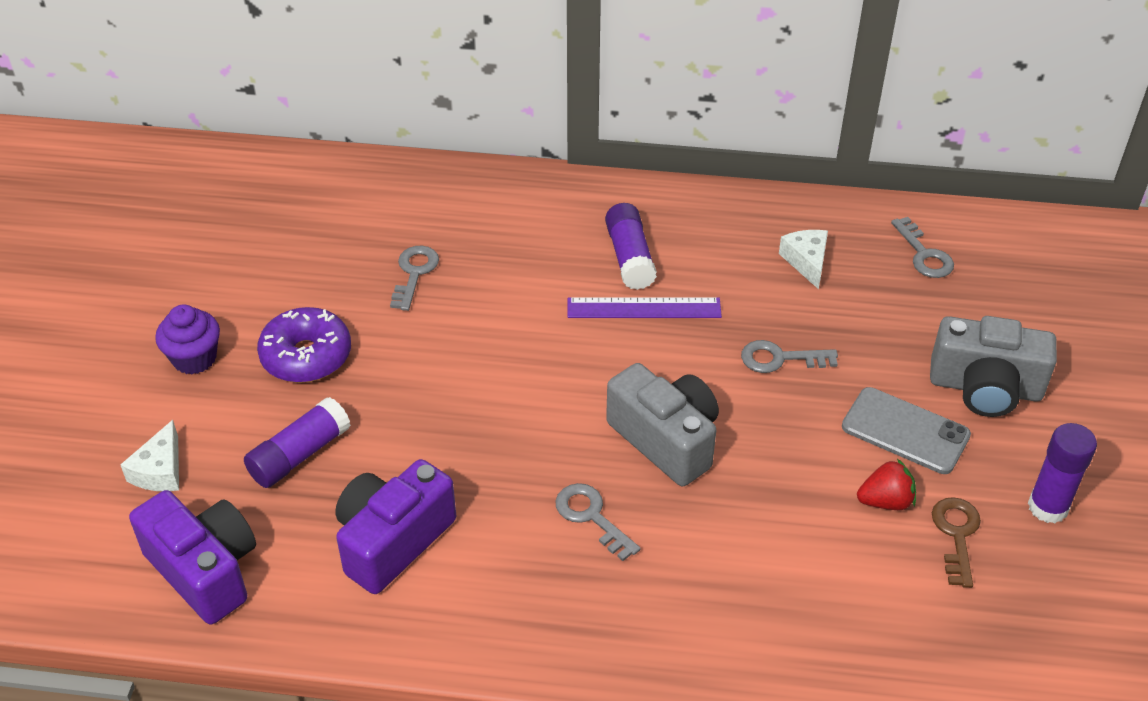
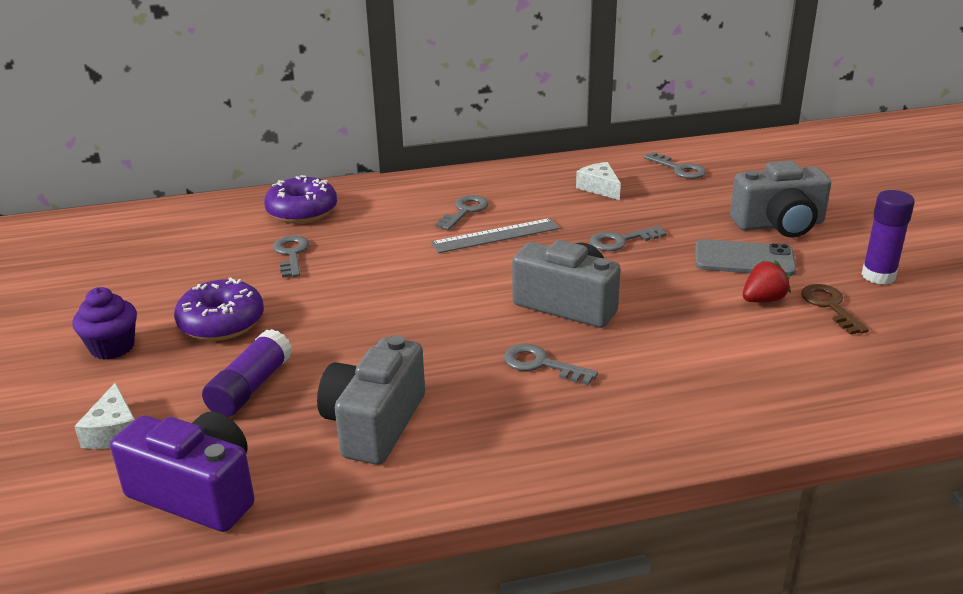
camera: 20 degrees left, 15 degrees down
purple camera [335,459,456,594] -> grey camera [317,335,425,465]
purple ruler [567,297,722,318] -> grey ruler [431,218,560,253]
purple glue stick [605,203,657,290] -> grey key [435,195,488,230]
none -> purple donut [264,175,337,224]

